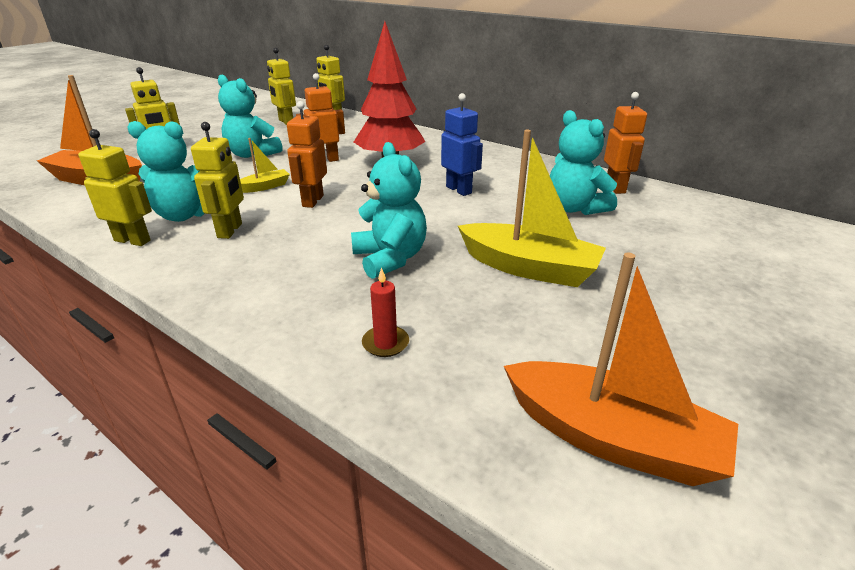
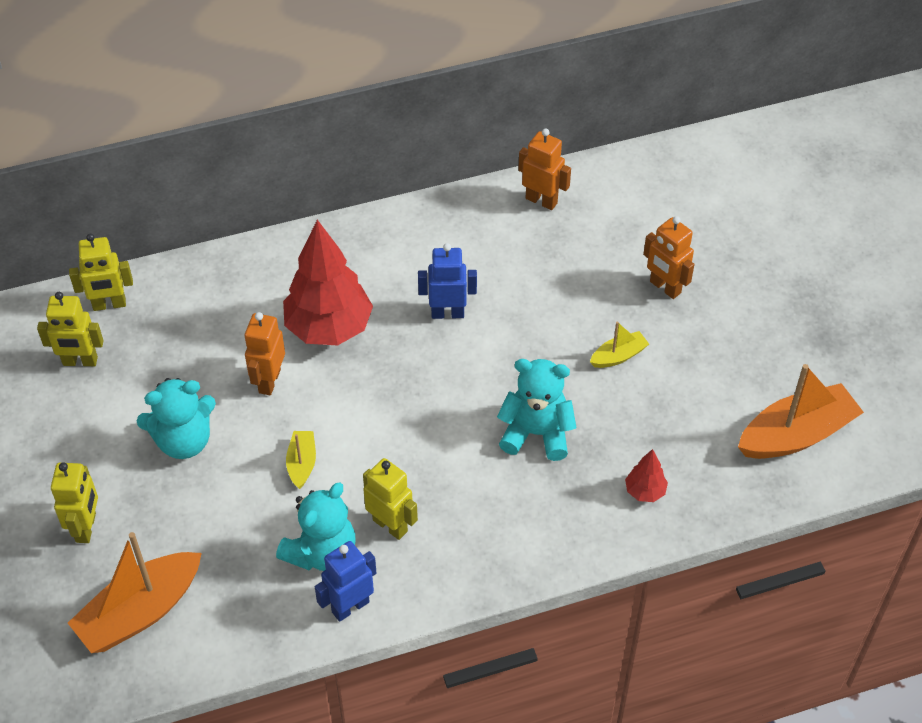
camera: 55 degrees left, 20 degrees up
yellow robot [78,129,152,246] -> blue robot [315,541,376,622]
orange robot [287,101,327,208] -> orange robot moved to [643,216,694,299]
red candle [362,267,409,357] -> red tree [625,449,668,502]
yellow boat [458,130,606,287] -> yellow boat [590,322,649,368], size x0.49
turquoise teddy bear [550,110,617,215] -> none

